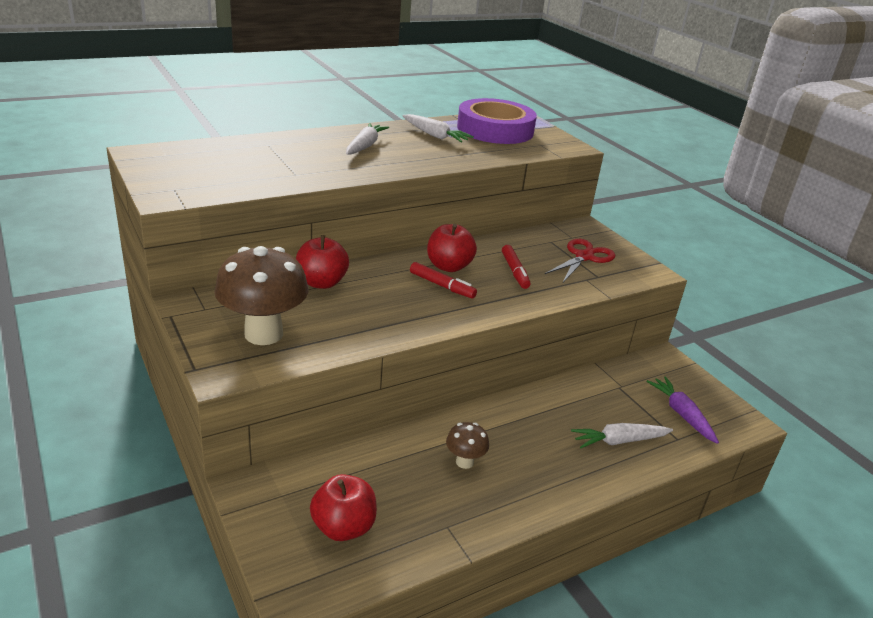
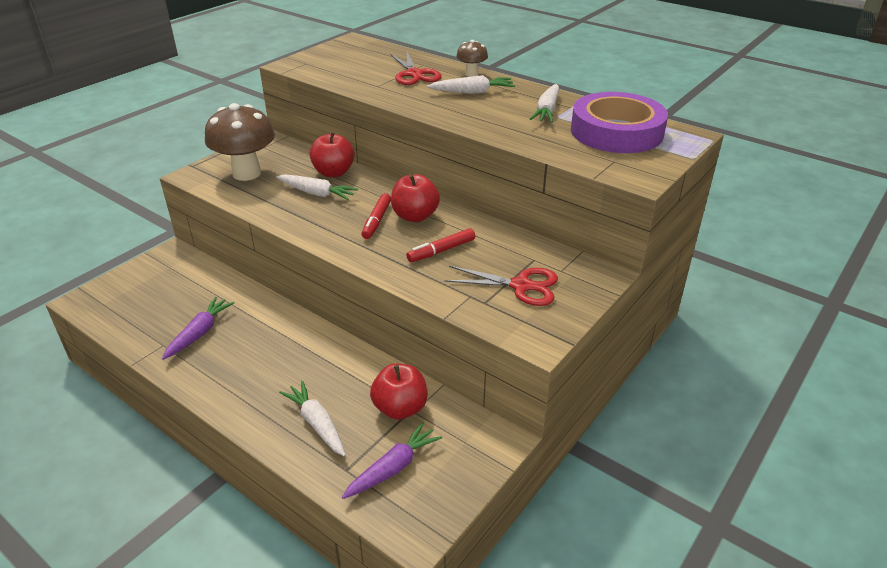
camera: 70 degrees right, 5 degrees up
red apple [310,474,377,541] -> red apple moved to [370,364,428,420]
brown mushroom [446,422,489,469] -> brown mushroom moved to [456,40,488,77]
none -> purple carrot [162,297,234,360]
none -> white carrot [276,174,358,200]
none -> red scissors [390,52,442,85]

